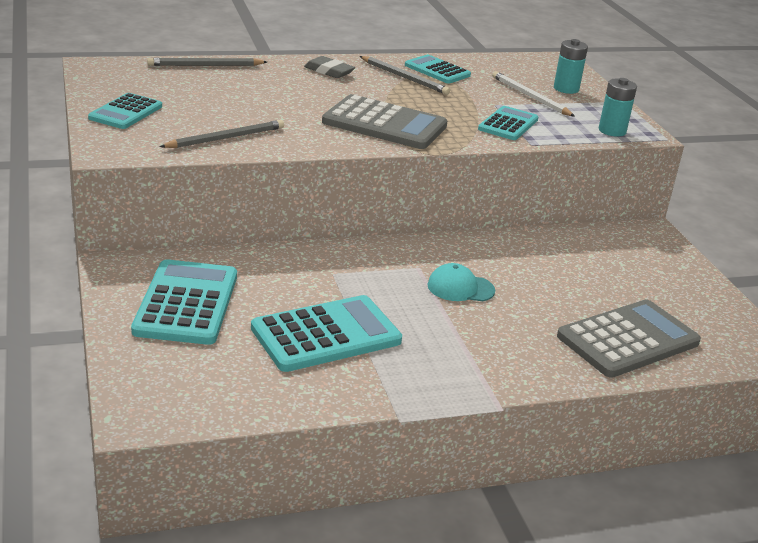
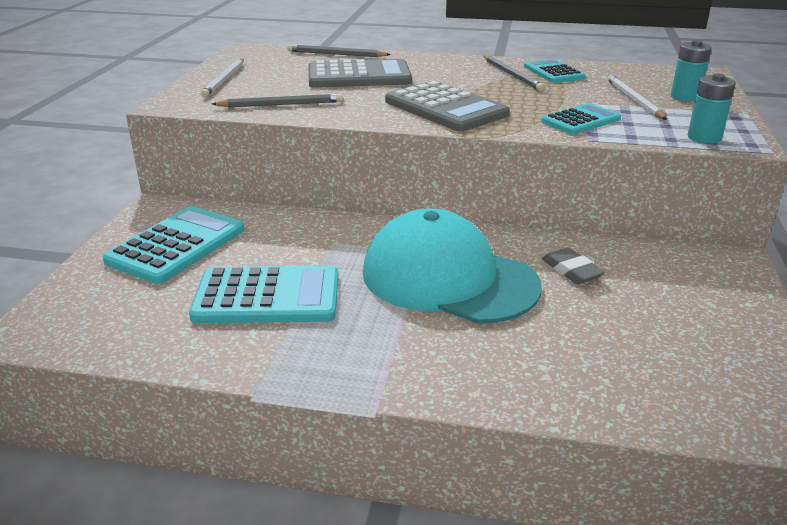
camera: 30 degrees right, 0 degrees up
turquoise calculator [88,93,162,129] -> white pencil [201,59,244,97]
grey eraser [304,56,355,78] -> grey eraser moved to [542,248,605,284]
turquoise cap [427,263,495,301] -> turquoise cap [363,208,542,324], size x2.45
grey calculator [557,300,701,378] -> grey calculator moved to [308,59,412,88]

